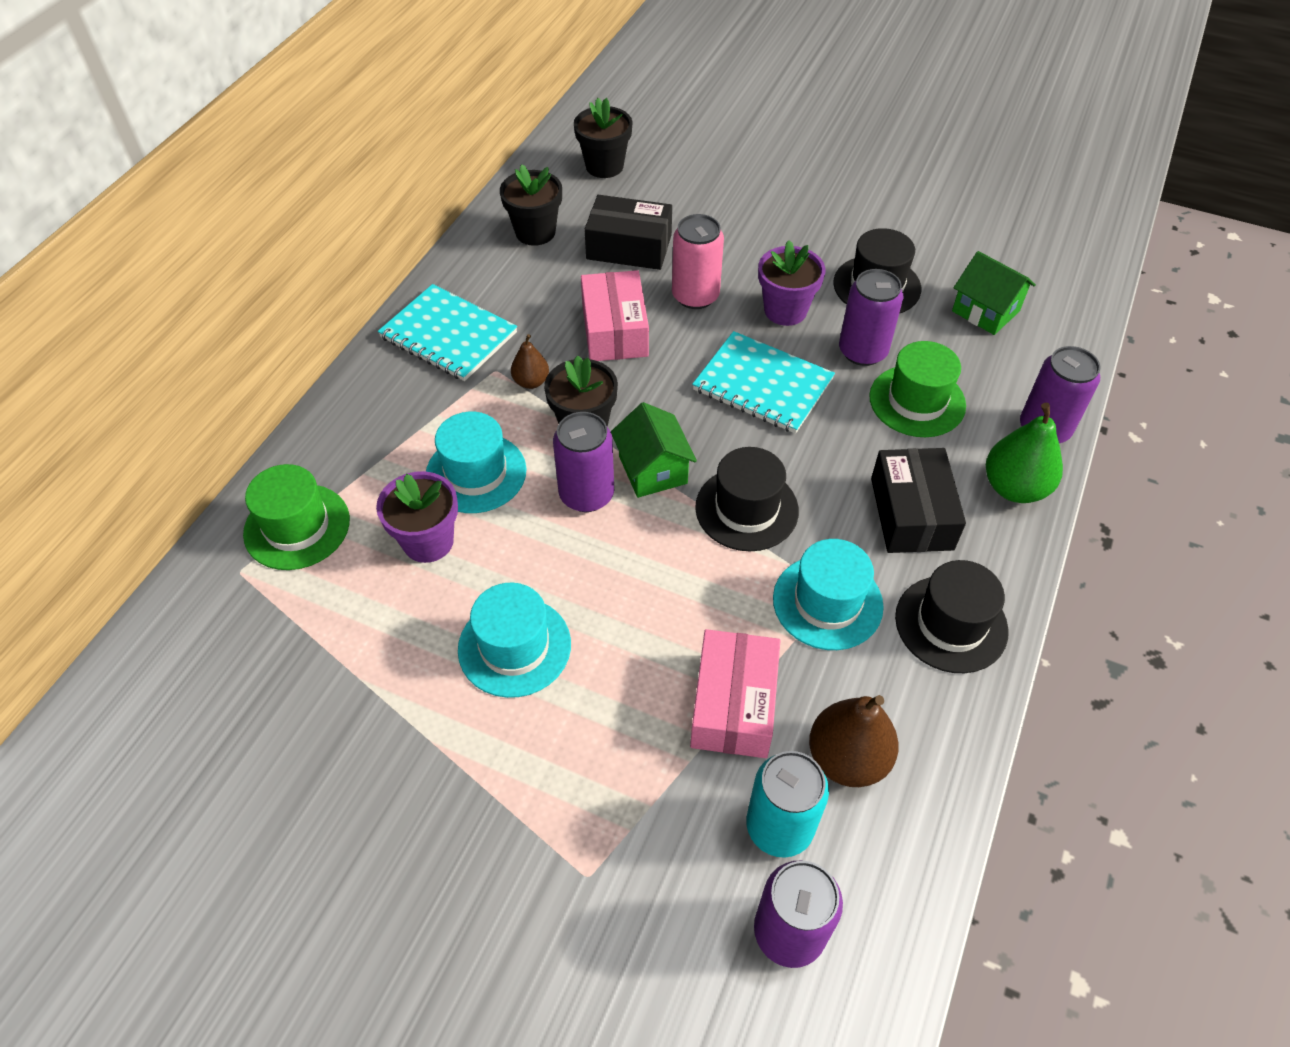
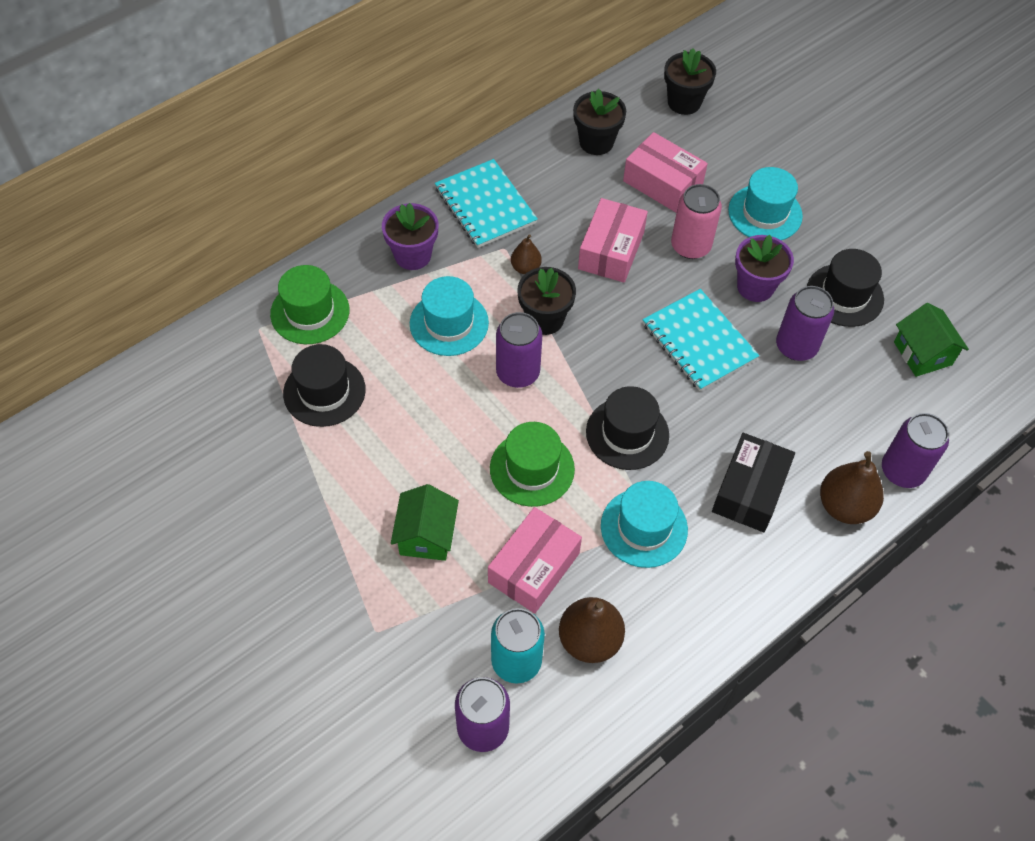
camera: 25 degrees right, 5 degrees up
purple flower pot [376,471,458,563] -> purple flower pot moved to [382,203,438,270]
turquoise hat [458,583,571,698] -> turquoise hat moved to [728,167,803,240]
black box [584,195,672,270] -> pink box [623,132,708,213]
green house [611,402,697,498] -> green house moved to [391,484,459,561]
green hat [869,341,966,437] -> green hat moved to [490,422,575,507]
black hat [895,560,1009,673] -> black hat moved to [283,344,366,427]
green pear [986,402,1063,503] -> brown pear [820,451,884,524]

